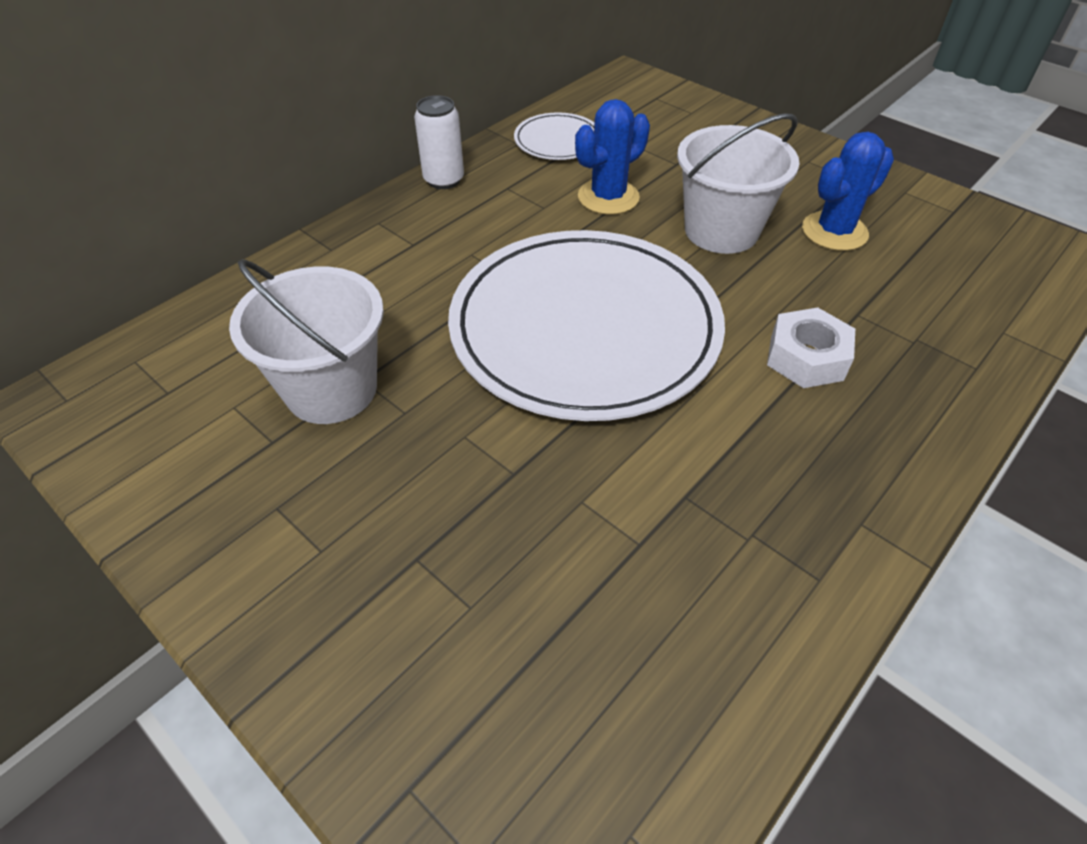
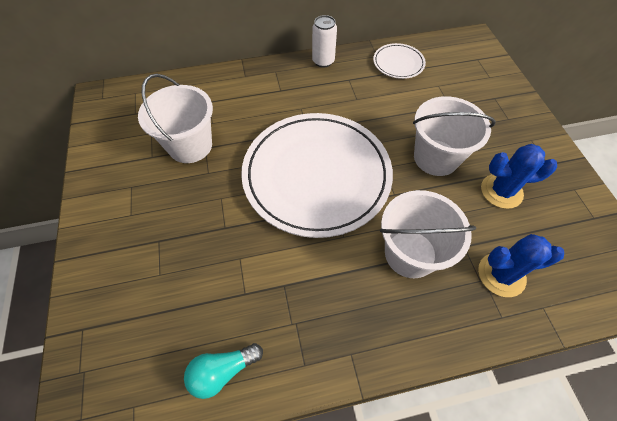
camera: 35 degrees right, 10 degrees up
blue cactus [575,99,650,215] -> blue cactus moved to [478,234,564,297]
white nut [767,307,855,388] -> white bucket [380,190,476,278]
none -> turquoise light bulb [184,343,263,399]

